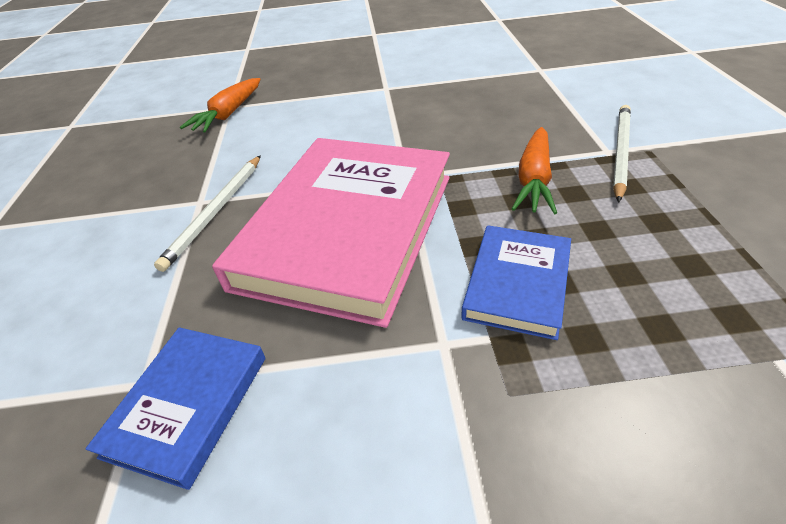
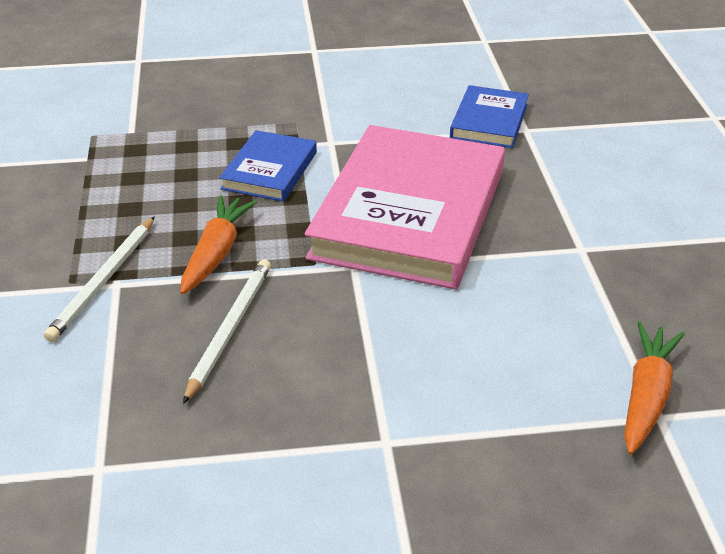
camera: 175 degrees right, 5 degrees down
white pencil [154,155,261,272] -> white pencil moved to [183,260,271,404]

